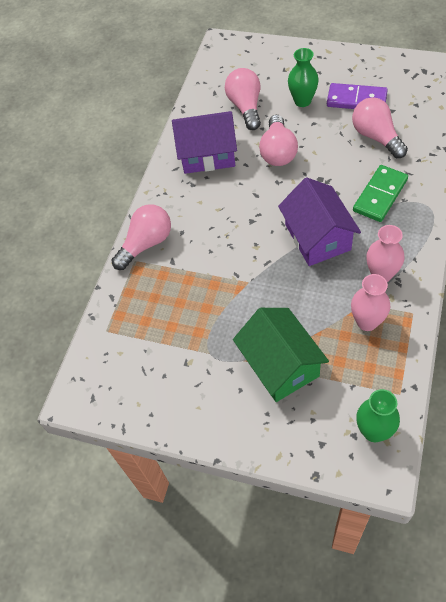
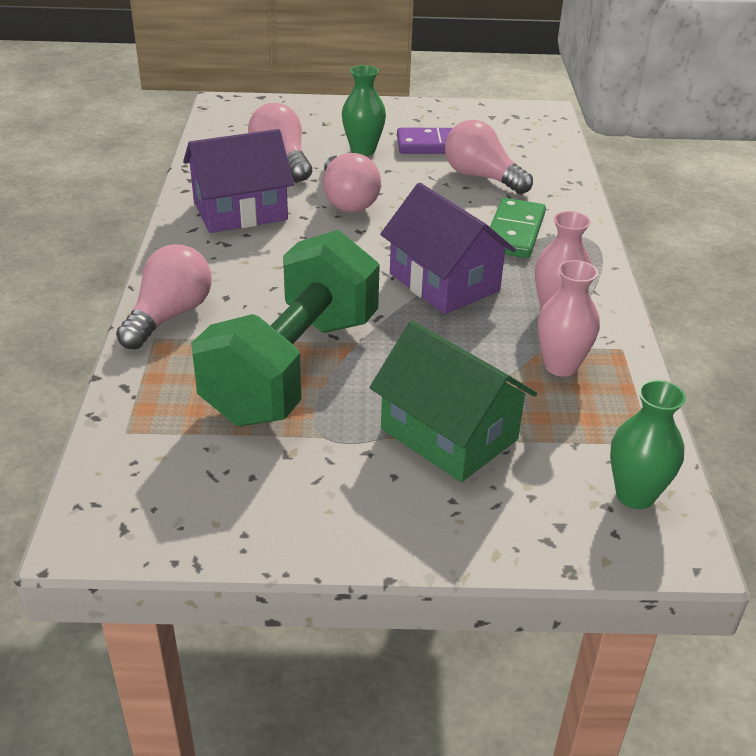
camera: 25 degrees left, 20 degrees down
none -> green dumbbell [191,230,380,426]

